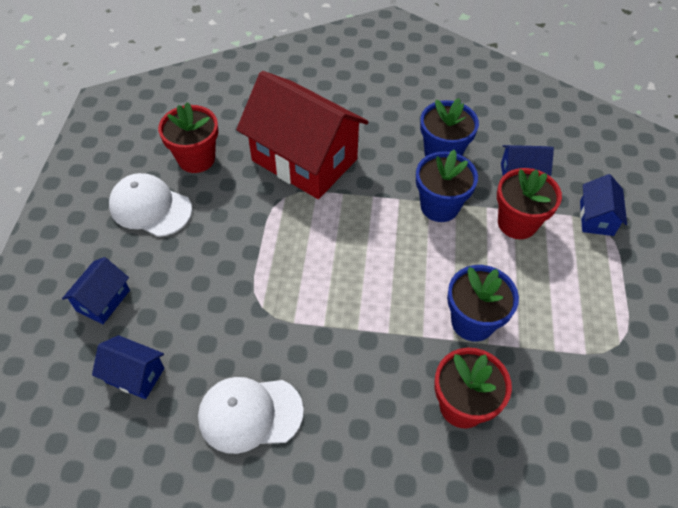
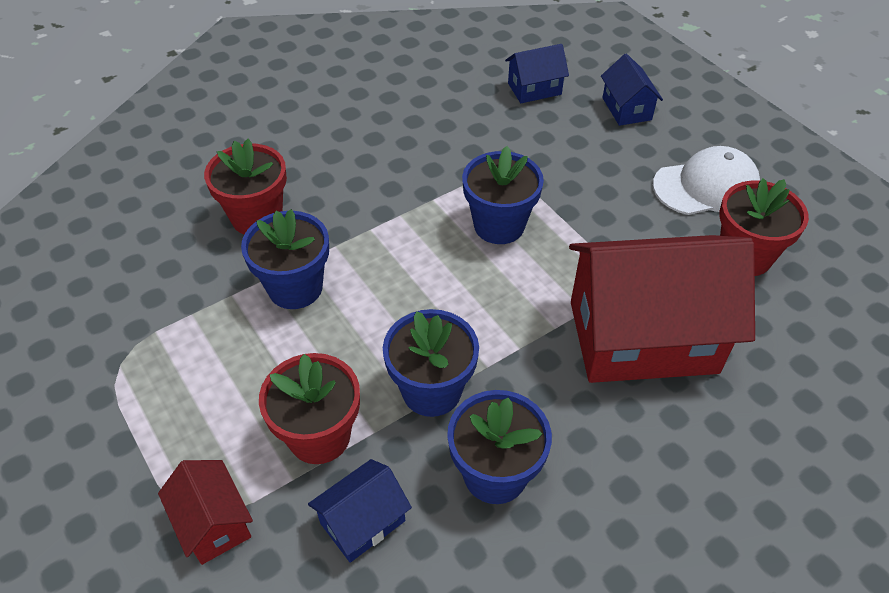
camera: 140 degrees right, 5 degrees down
white cap [198,377,304,454] -> none
blue house [580,174,627,236] -> red house [158,460,253,565]
none -> blue flower pot [462,146,544,244]

